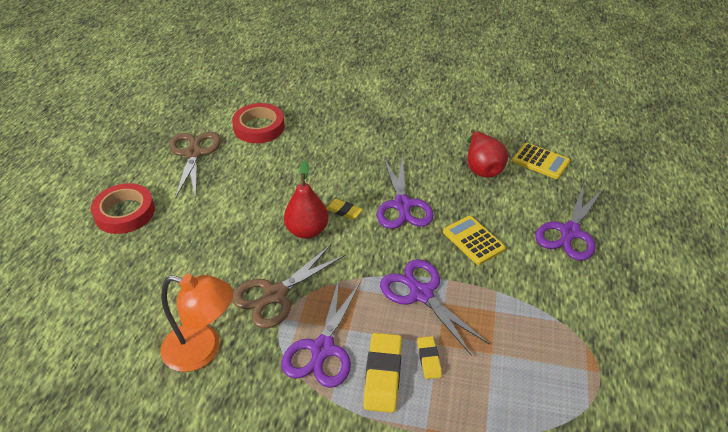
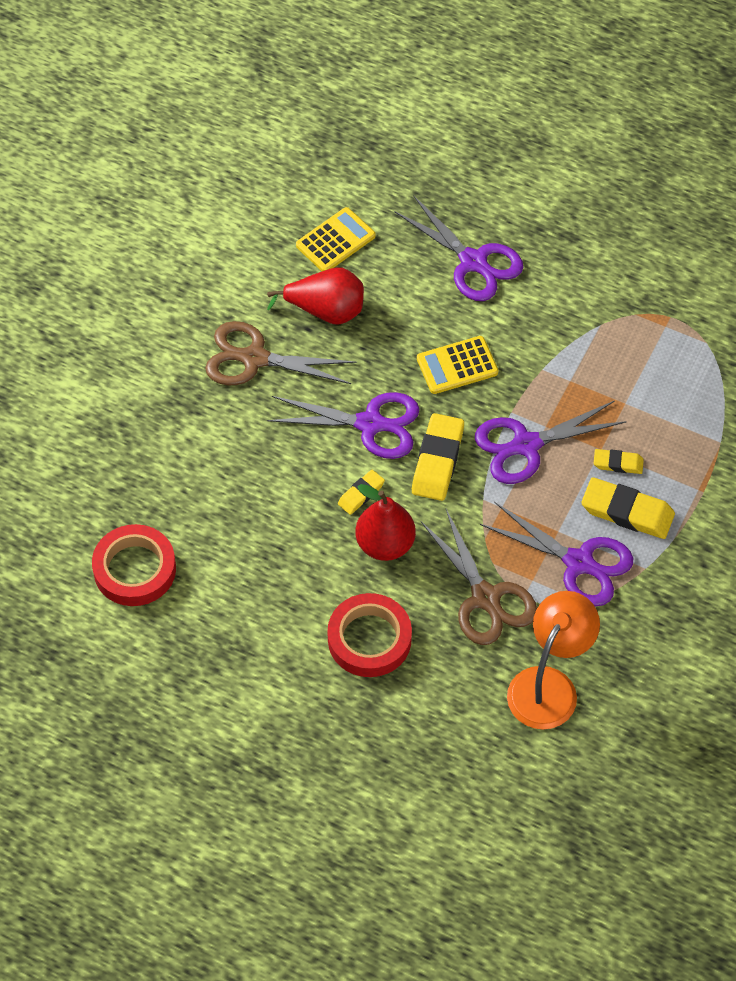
camera: 75 degrees left, 15 degrees up
red tape [91,183,155,234] -> red tape moved to [328,593,412,677]
brown scissors [169,132,221,199] -> brown scissors moved to [205,321,357,385]
none -> yellow eraser [412,413,464,501]

